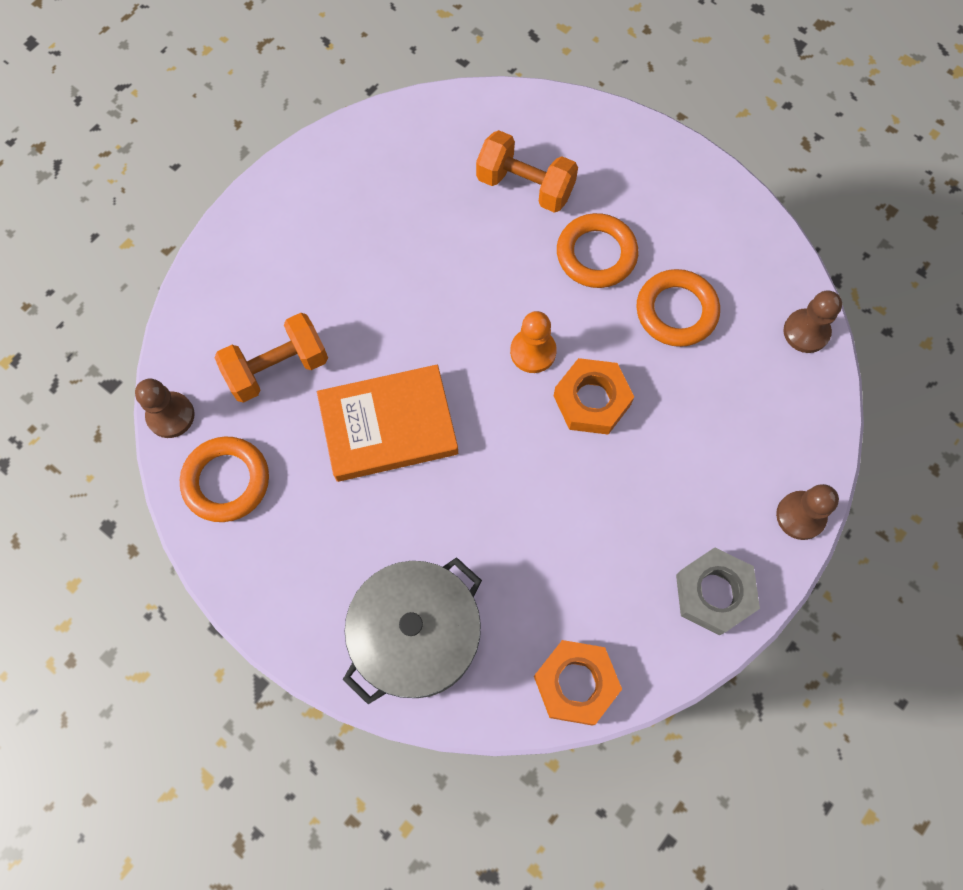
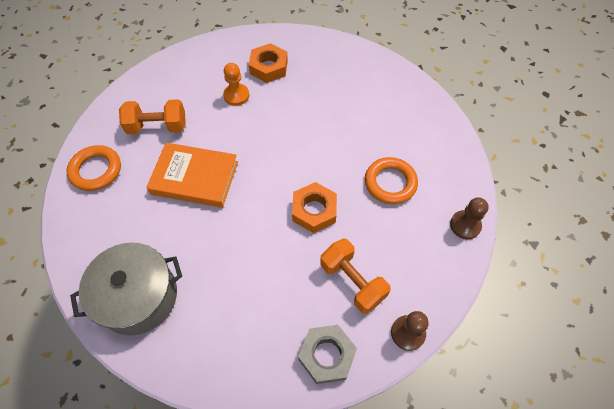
camera: 25 degrees right, 10 degrees down
brown pawn [135,379,195,438] -> none
orange dumbbell [476,130,578,213] -> orange dumbbell moved to [320,239,391,314]
orange pawn [510,311,557,373] -> orange pawn moved to [223,63,249,106]
orange nut [534,640,622,726] -> orange nut moved to [249,43,288,83]
orange ring [557,213,638,288] -> none

